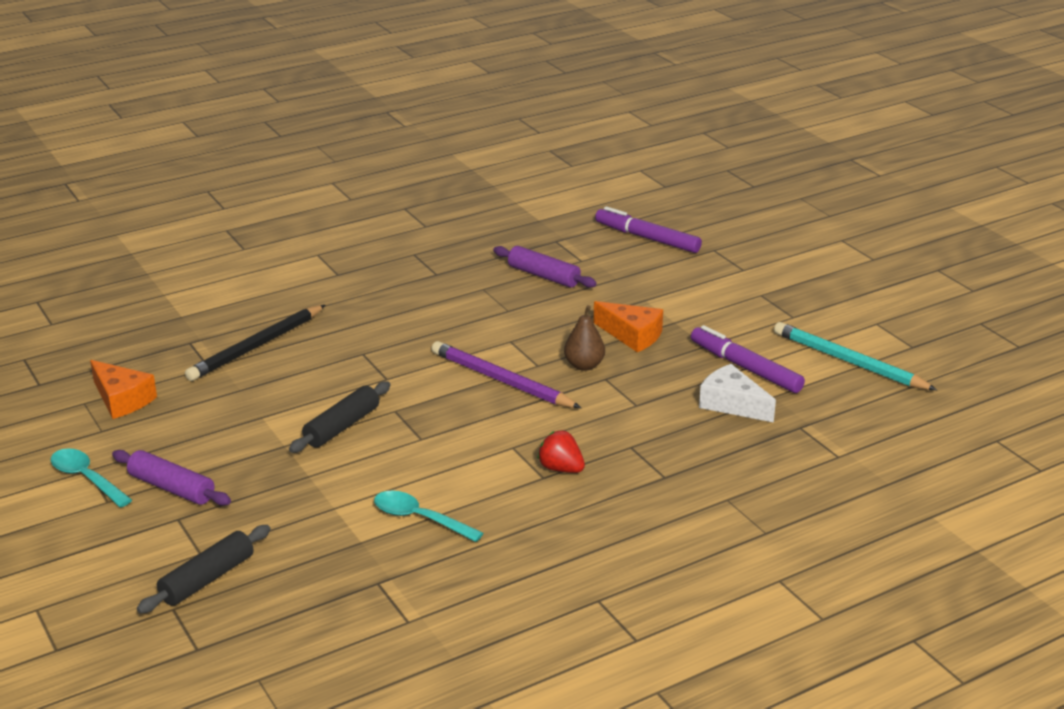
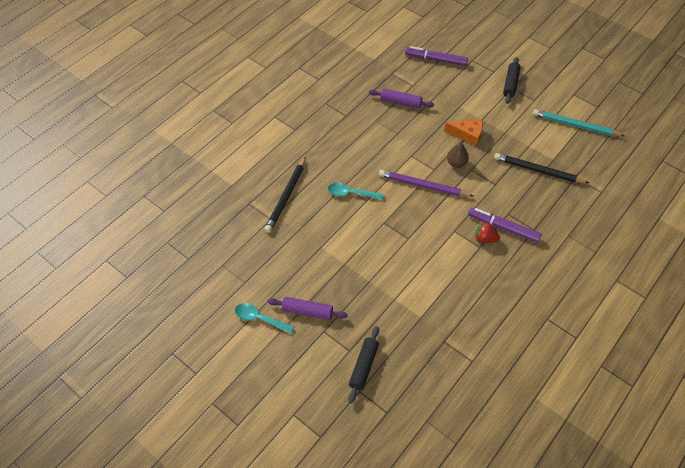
camera: 20 degrees left, 25 degrees up
orange cheese [90,360,157,419] -> none
black rolling pin [289,381,391,453] -> black rolling pin moved to [503,57,521,104]
turquoise spoon [374,491,483,542] -> turquoise spoon moved to [328,183,384,200]
purple marker [691,325,805,393] -> purple marker moved to [468,207,542,243]
white cheese [699,364,776,423] -> black pencil [494,153,589,183]

